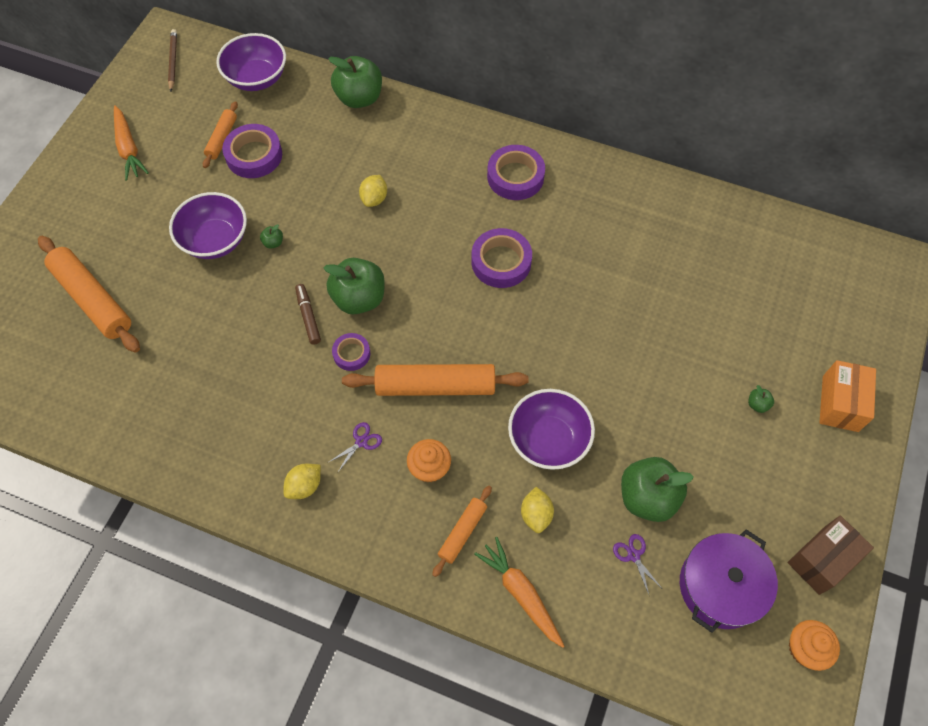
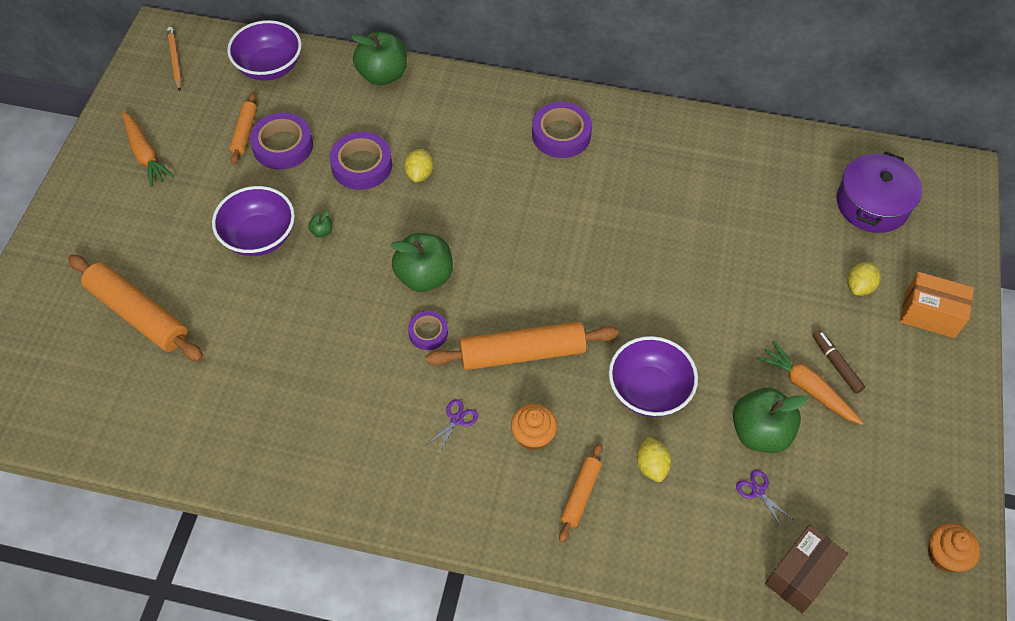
camera: 10 degrees left, 5 degrees down
brown pencil [168,29,177,92] -> orange pencil [167,27,182,91]
yellow lemon [283,464,321,499] -> yellow lemon moved to [847,262,881,296]
brown marker [295,284,321,345] -> brown marker moved to [812,330,865,394]
purple tape [472,228,532,288] -> purple tape moved to [329,132,392,190]
orange carrot [474,537,564,648] -> orange carrot moved to [757,341,863,425]
purple pot [680,529,778,633] -> purple pot moved to [837,152,922,233]
green apple [748,385,774,413] -> none
brown box [787,516,874,595] -> brown box moved to [765,525,848,613]
orange box [819,360,876,432] -> orange box turned 75 degrees counterclockwise [900,272,974,338]

